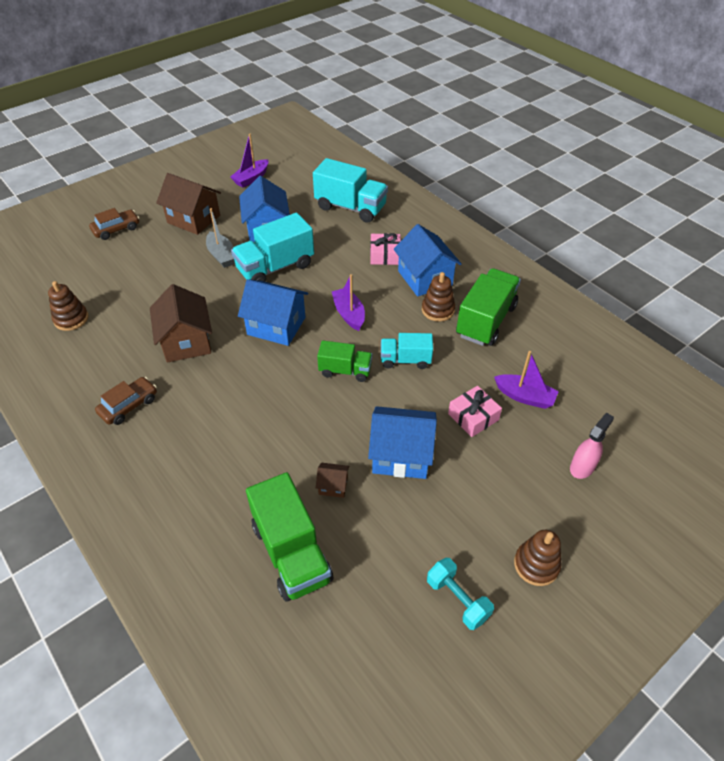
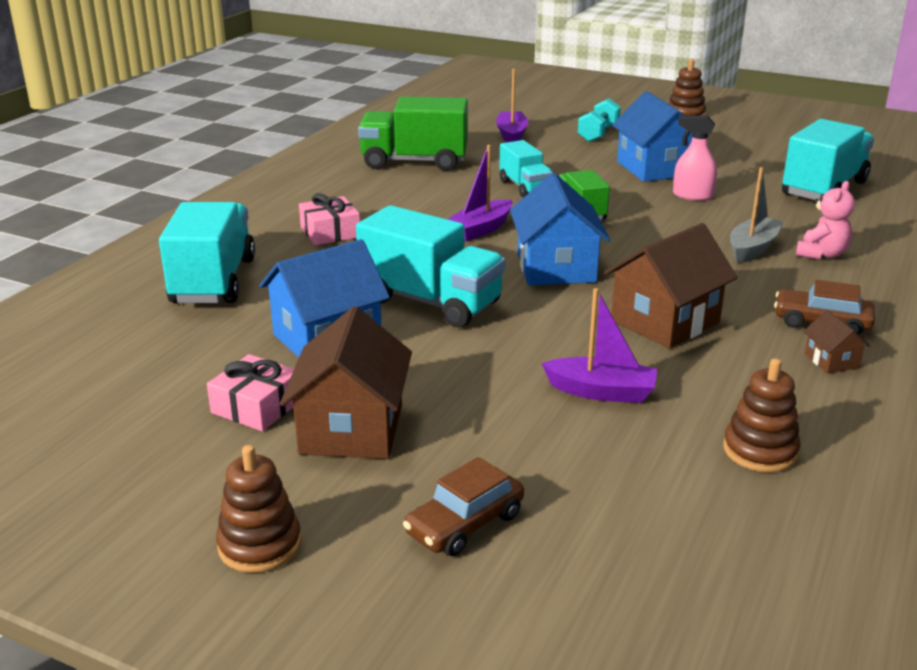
camera: 115 degrees left, 20 degrees down
brown car [89,208,139,240] -> brown car turned 75 degrees counterclockwise [403,457,524,556]
grey boat [206,208,235,268] -> grey boat moved to [730,167,783,263]
purple boat [230,134,268,188] -> purple boat moved to [541,288,658,403]
green truck [246,472,333,602] -> turquoise truck [782,119,874,200]
brown house [316,463,350,498] -> brown house moved to [803,310,870,373]
blue house [394,224,462,297] -> none
brown stacking toy [422,272,455,322] -> brown stacking toy moved to [216,445,301,573]
turquoise dumbbell [427,558,494,630] -> turquoise dumbbell moved to [578,98,621,142]
pink gift [448,386,502,437] -> pink gift moved to [207,354,294,431]
pink spray bottle [570,413,614,479] -> pink spray bottle moved to [673,115,717,201]
none -> pink teddy bear [796,181,855,259]

